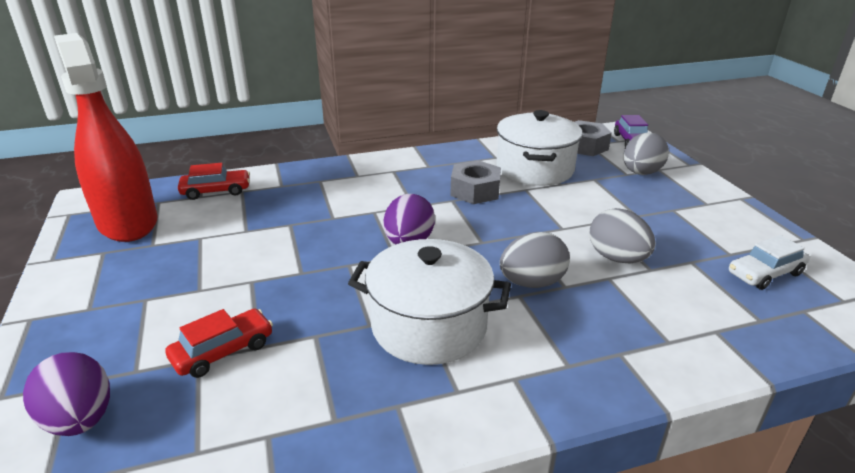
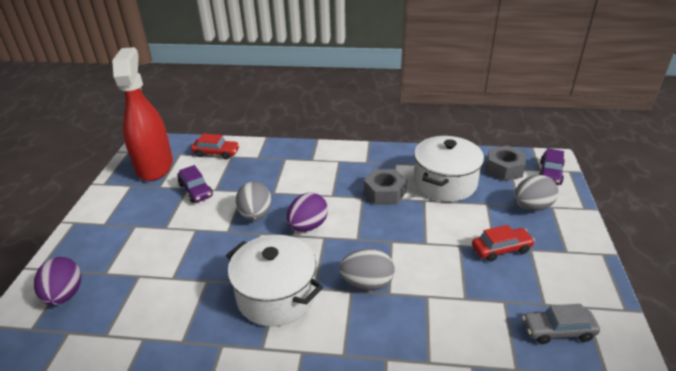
camera: 25 degrees right, 5 degrees up
red car [166,309,273,378] -> red car moved to [472,225,535,262]
grey egg [590,208,656,263] -> grey egg moved to [236,182,271,221]
white car [729,235,810,290] -> grey car [522,304,600,344]
none -> purple car [177,165,213,203]

